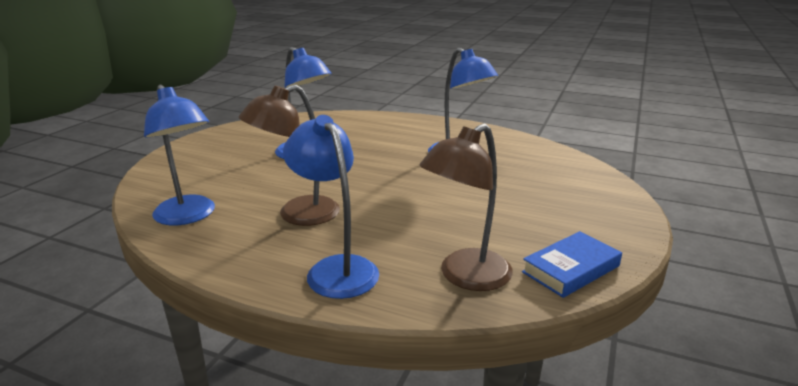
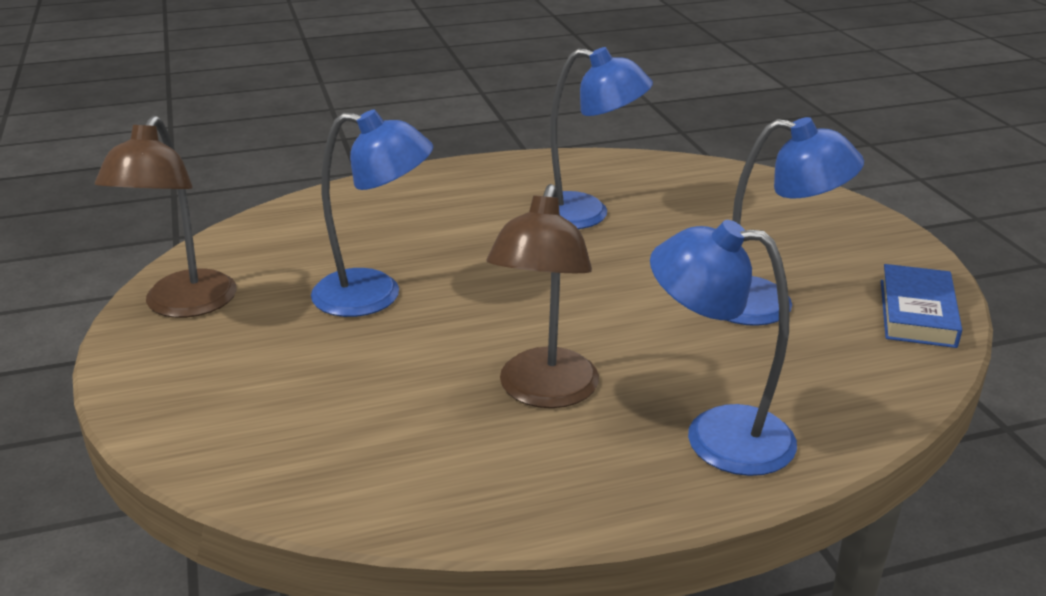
camera: 40 degrees left, 5 degrees up
blue lamp [144,85,215,225] -> blue lamp moved to [726,117,864,326]
brown lamp [420,123,513,291] -> brown lamp moved to [95,115,237,318]

